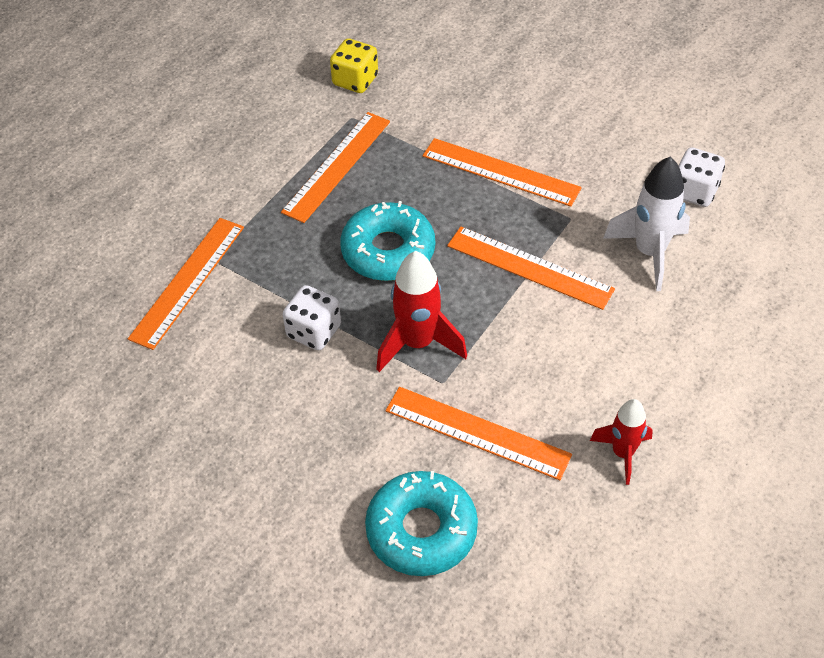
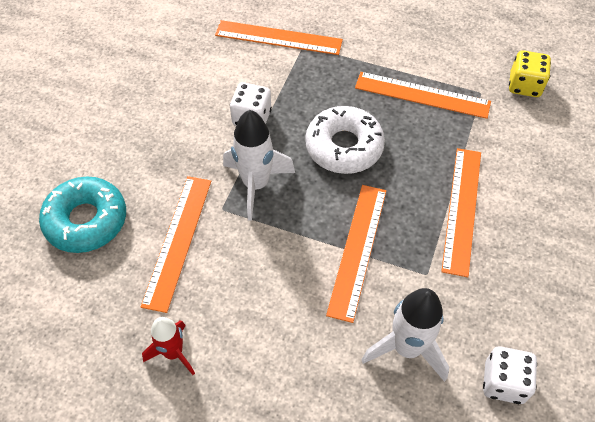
camera: 75 degrees right, 5 degrees up
turquoise donut [340,201,435,281] -> white donut [305,106,385,174]
red rocket [376,251,467,372] -> white rocket [223,110,295,221]

